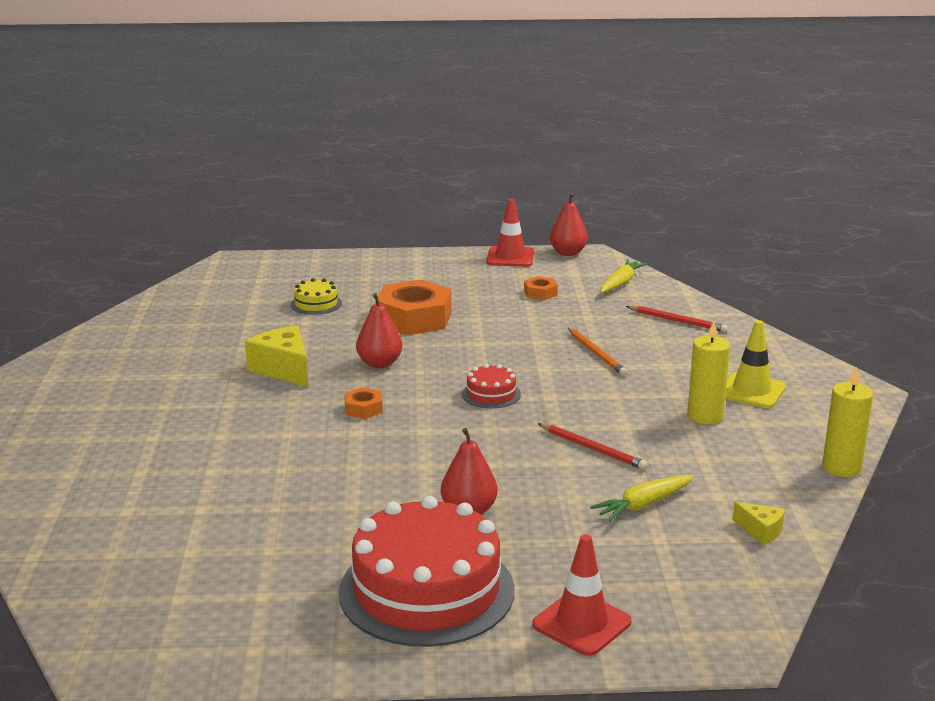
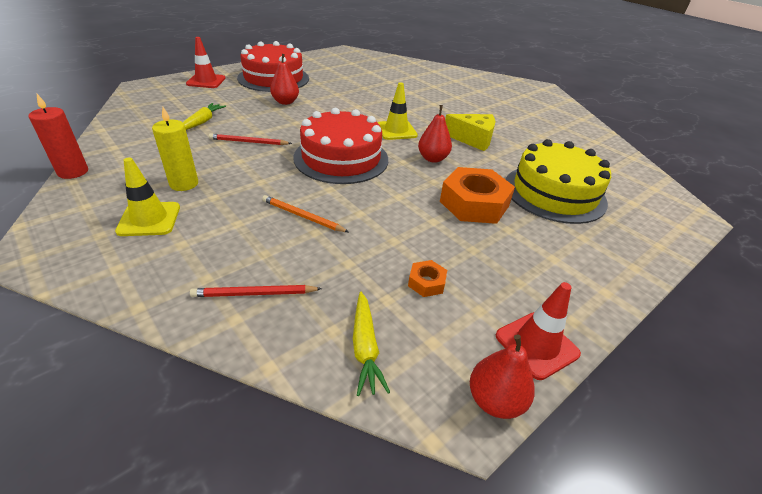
camera: 140 degrees right, 15 degrees up
yellow cake [291,278,342,315] -> yellow cake [506,139,611,224], size x2.29
orange nut [344,387,383,419] -> yellow traffic cone [377,82,418,140]
red cake [462,364,521,409] -> red cake [293,108,388,184], size x2.29
yellow cheese [732,502,785,545] -> none
yellow candle [822,366,873,477] -> red candle [29,94,88,179]

